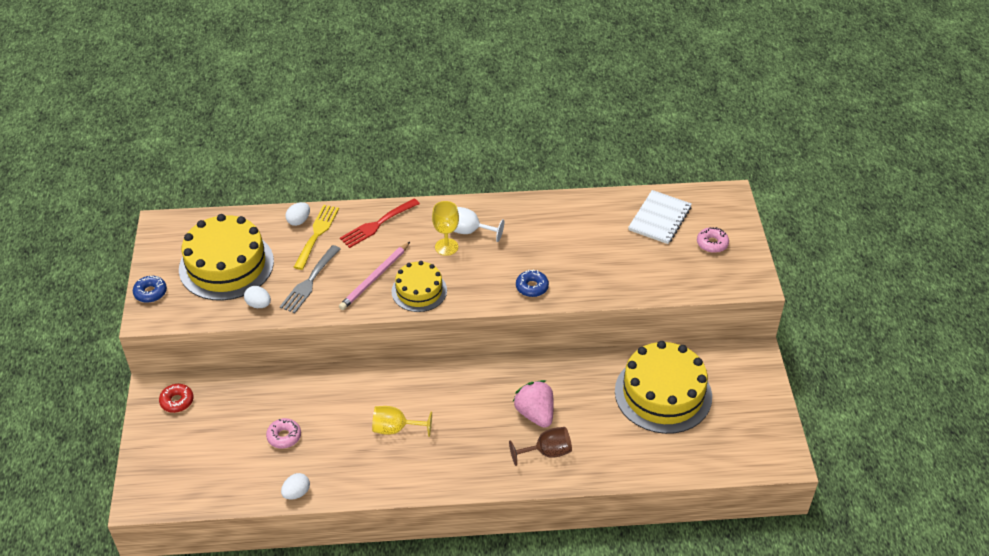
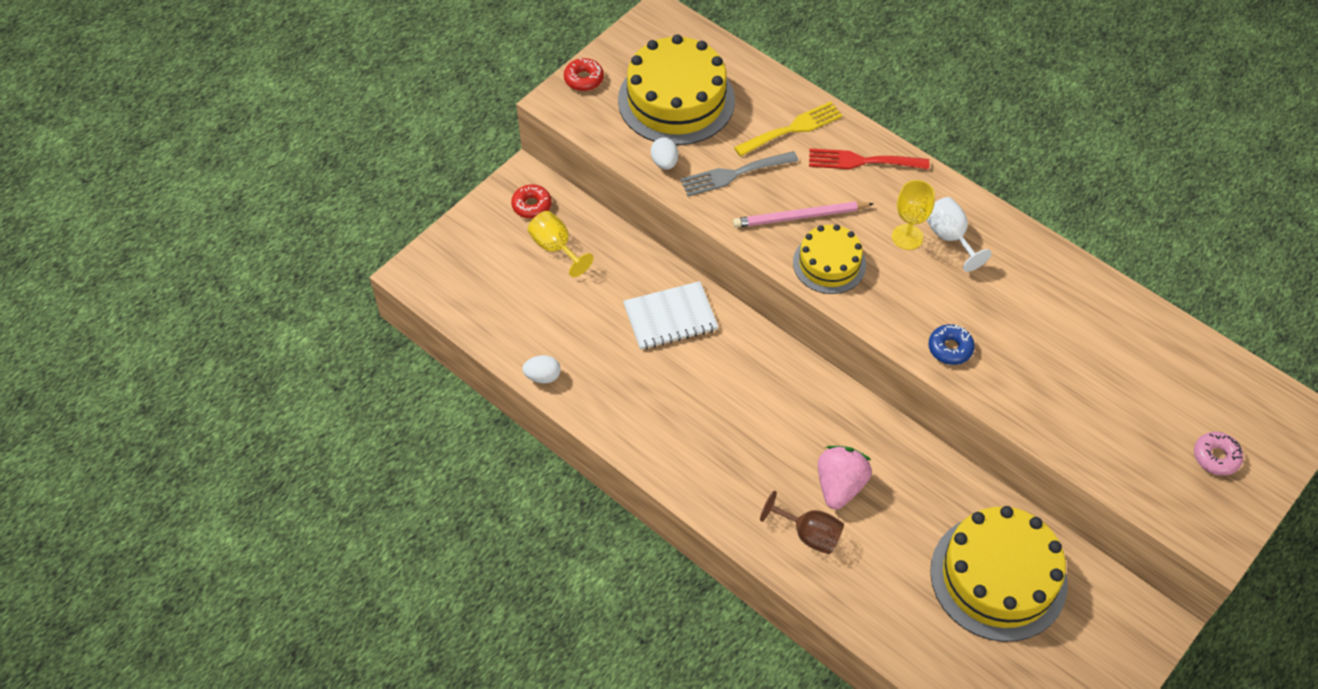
camera: 45 degrees right, 10 degrees up
blue donut [133,276,167,303] -> red donut [564,58,604,91]
pink donut [266,418,301,448] -> none
white egg [286,202,310,226] -> none
yellow goblet [372,406,432,437] -> yellow goblet moved to [528,211,594,277]
white notebook [628,190,692,244] -> white notebook moved to [623,281,718,350]

